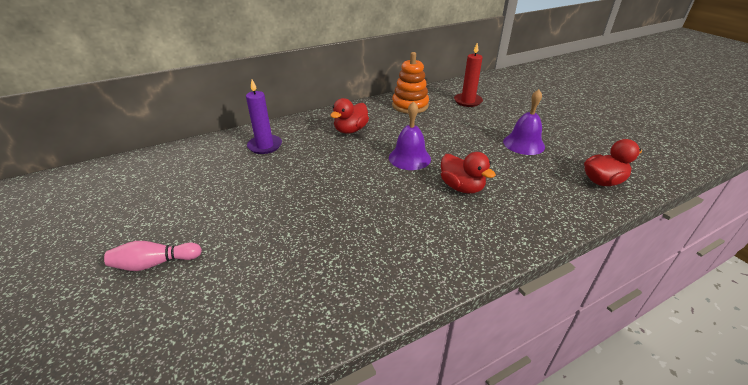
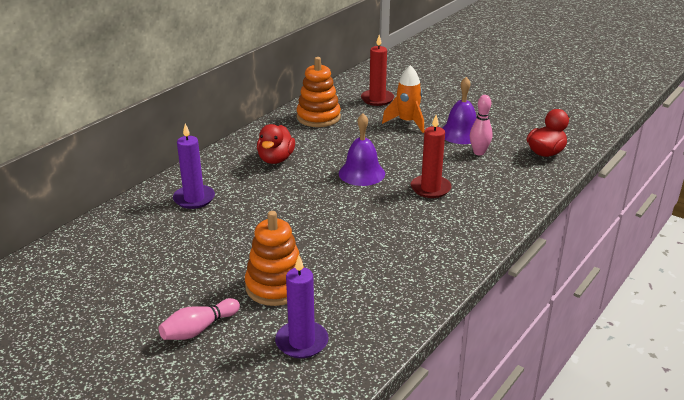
camera: 25 degrees left, 5 degrees down
red duck [441,152,496,194] -> red candle [411,115,452,198]
none -> orange stacking toy [245,211,304,306]
none -> purple candle [275,256,328,358]
none -> orange rocket [382,65,424,133]
none -> pink bowling pin [470,95,493,156]

